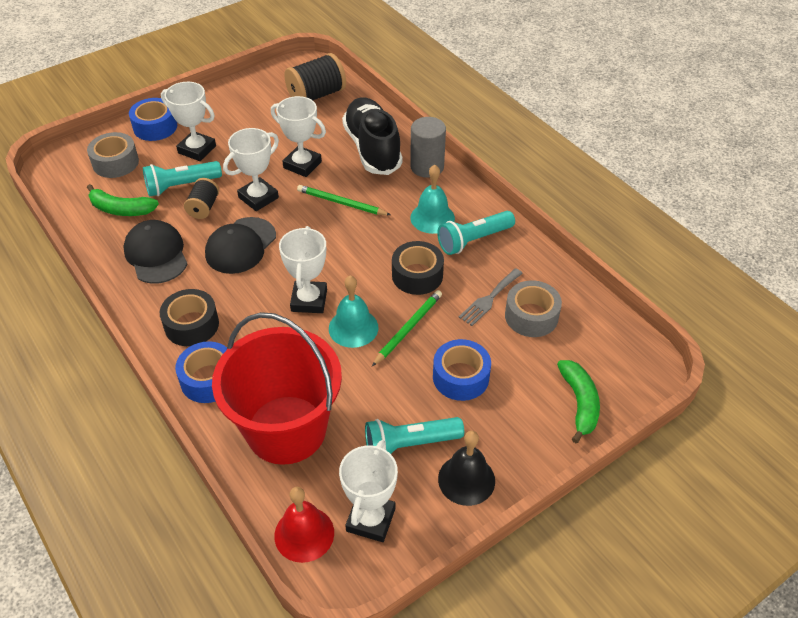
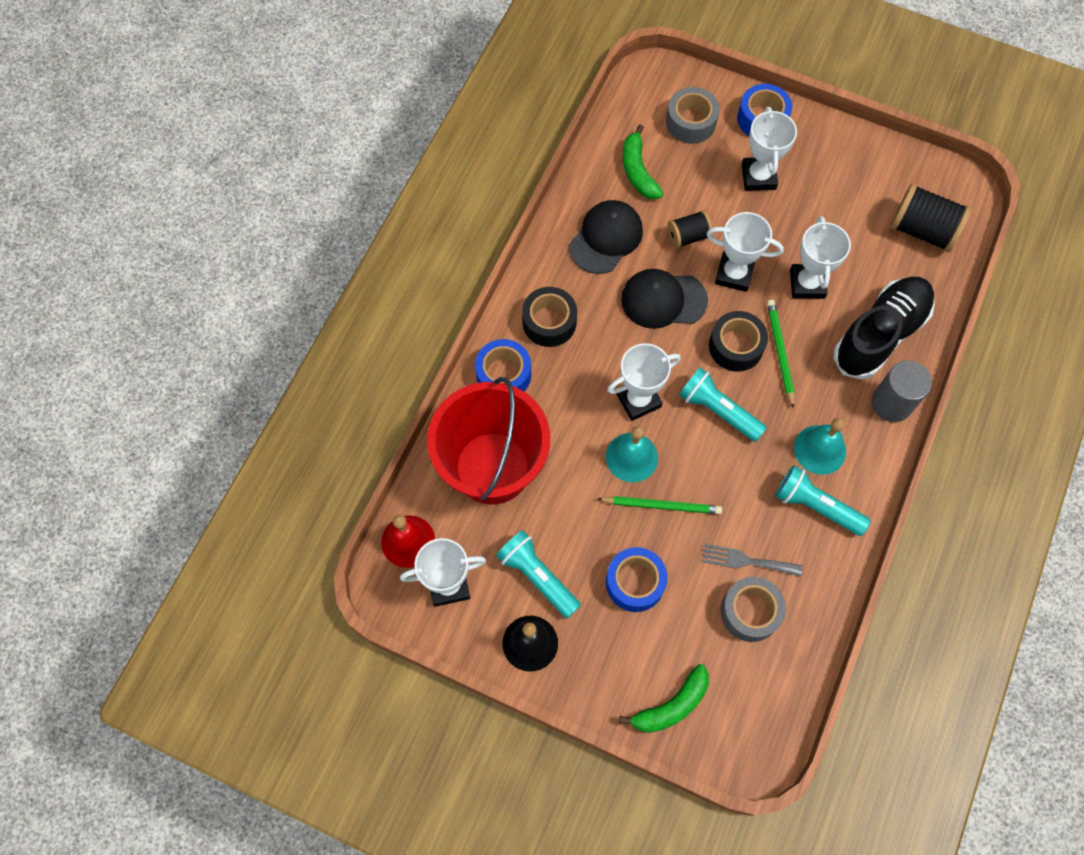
camera: 60 degrees right, 20 degrees up
turquoise flashlight [143,161,222,197] -> turquoise flashlight moved to [679,368,767,442]
black tape [392,241,444,295] -> black tape moved to [709,311,768,372]

